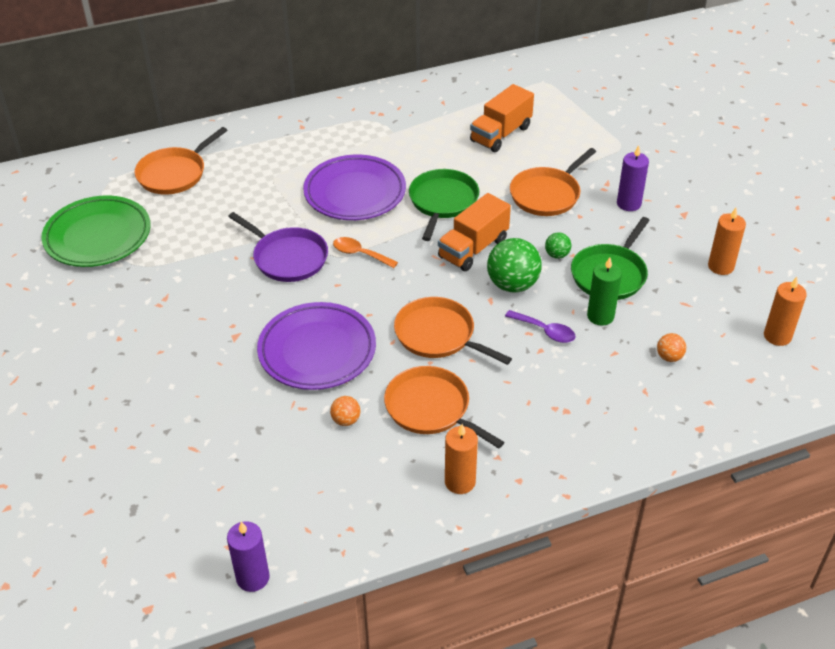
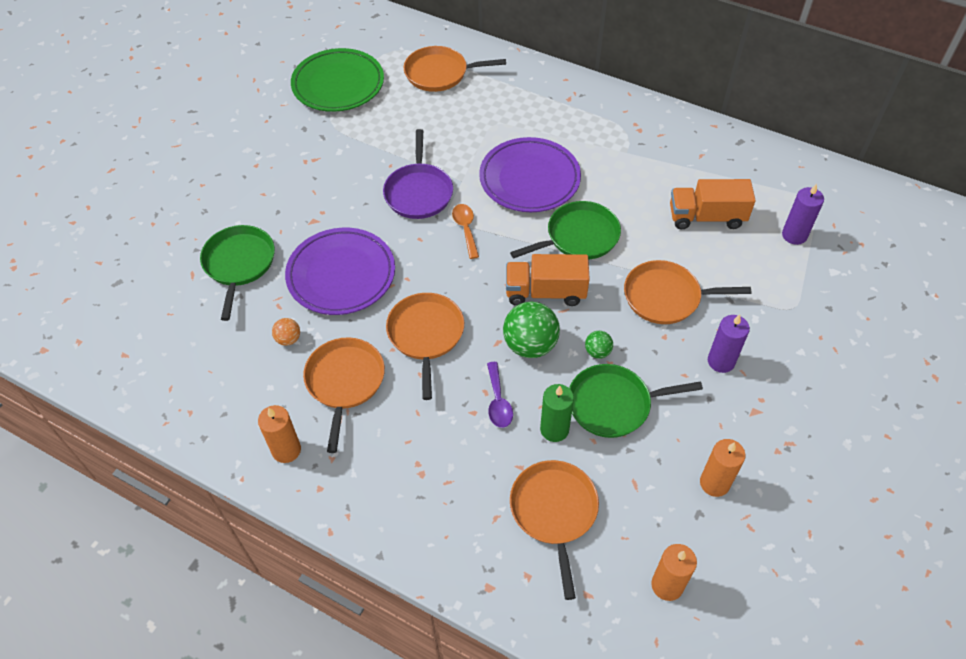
camera: 50 degrees right, 10 degrees up
purple candle [227,521,270,592] -> purple candle moved to [782,184,824,245]
orange ball [657,333,686,362] -> orange pan [510,460,599,600]
none -> green pan [200,225,275,321]

